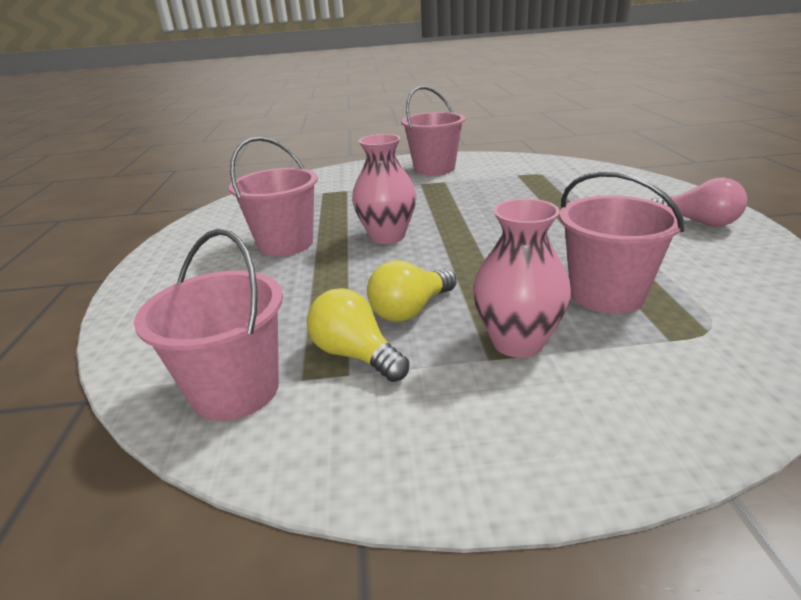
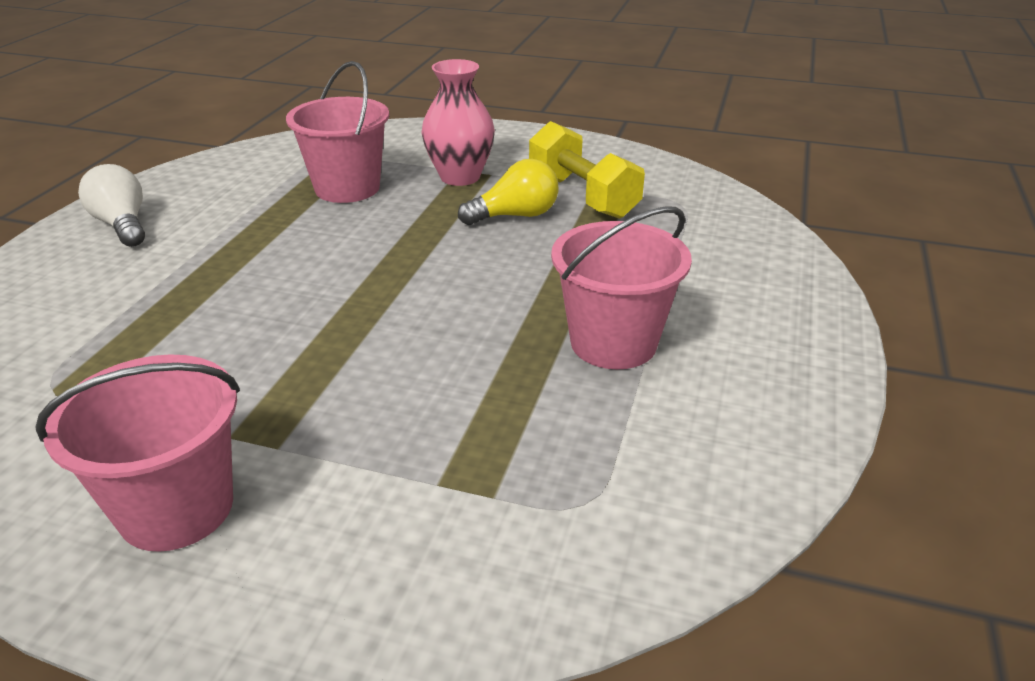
camera: 160 degrees left, 5 degrees up
pink bucket [134,229,283,421] -> none
yellow light bulb [307,288,409,382] -> yellow dumbbell [529,121,645,219]
pink vase [352,134,416,244] -> none
pink light bulb [651,177,747,227] -> white light bulb [78,164,145,247]

